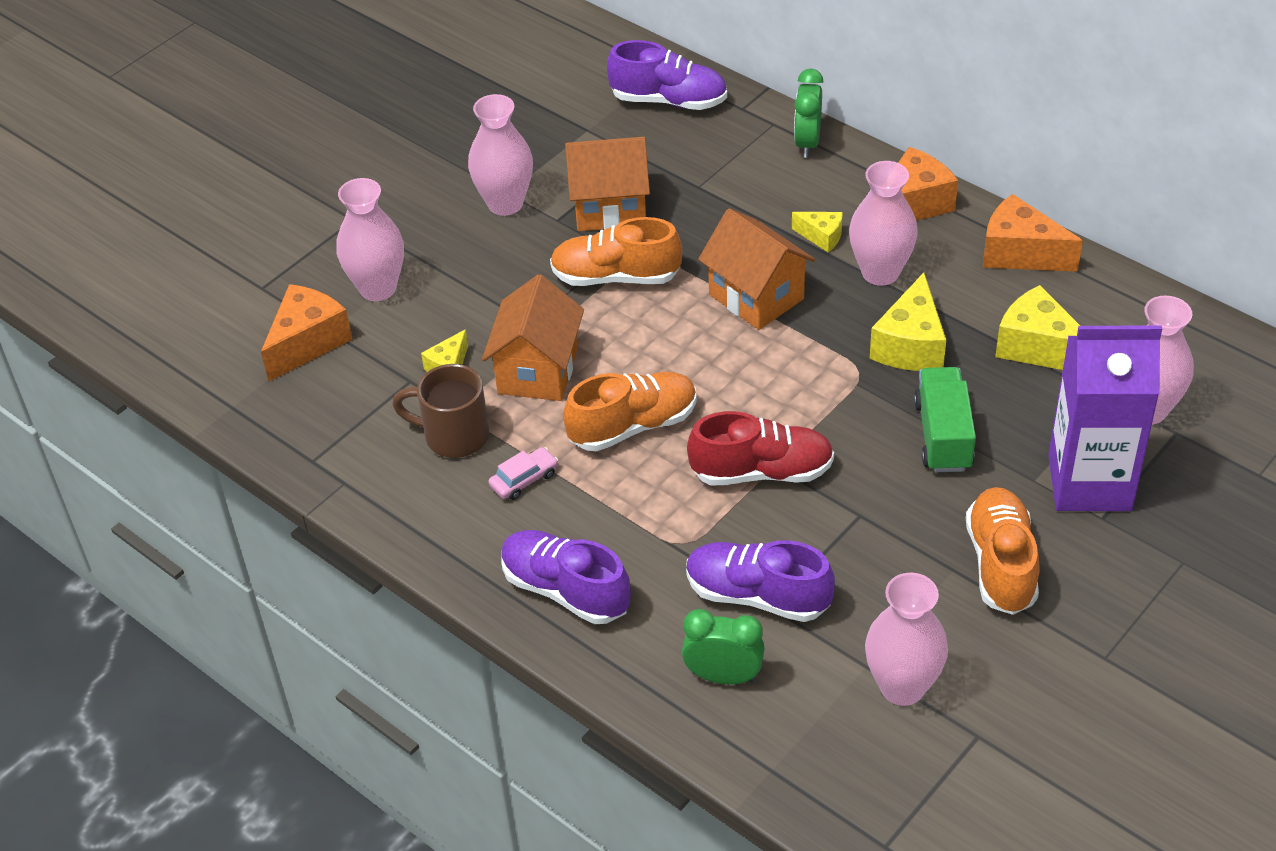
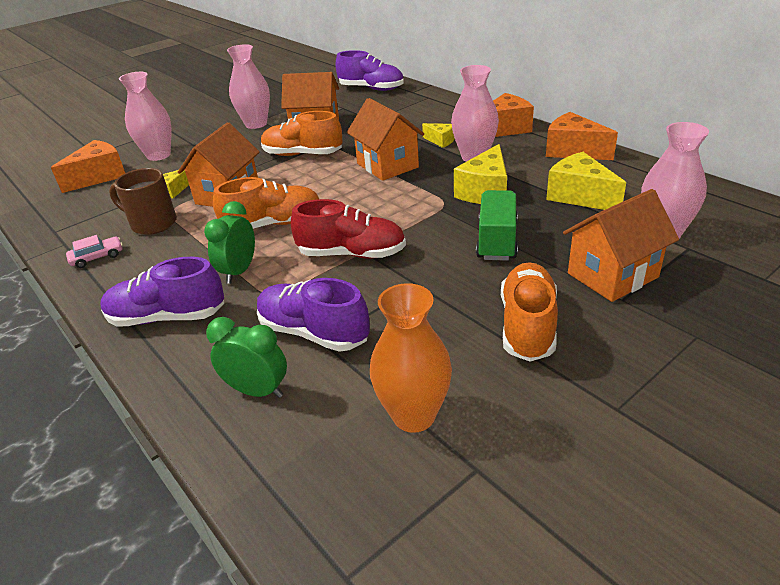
camera: 10 degrees right, 10 degrees down
pink car [489,447,558,500] -> pink car moved to [66,235,123,268]
purple shoe [501,530,631,624] -> purple shoe turned 45 degrees counterclockwise [100,257,224,327]
green clock [794,69,823,158] -> green clock moved to [204,201,255,284]
pink vase [865,573,948,706] -> orange vase [370,283,452,433]
purple carton [1048,326,1162,511] -> orange house [563,189,679,302]

